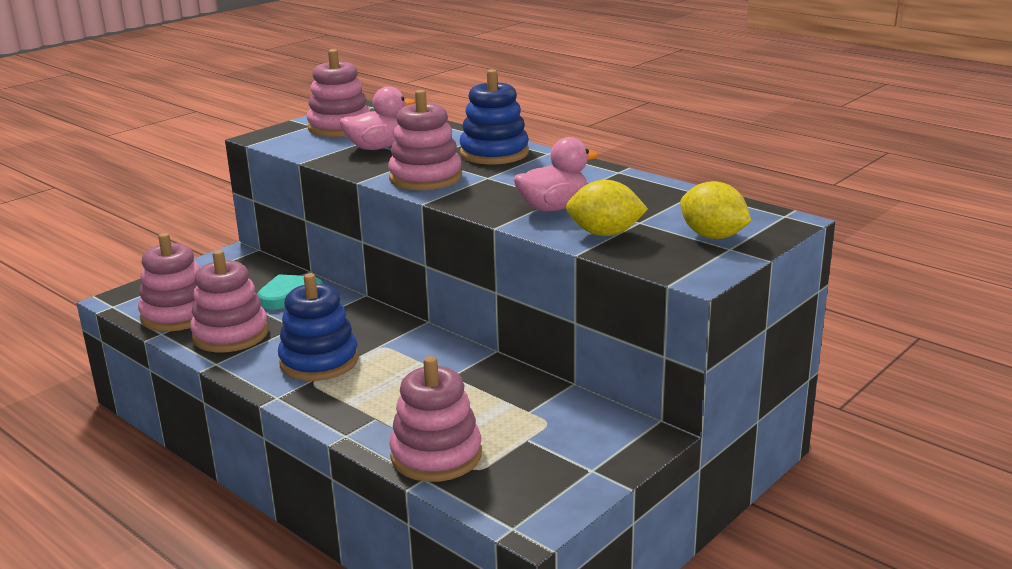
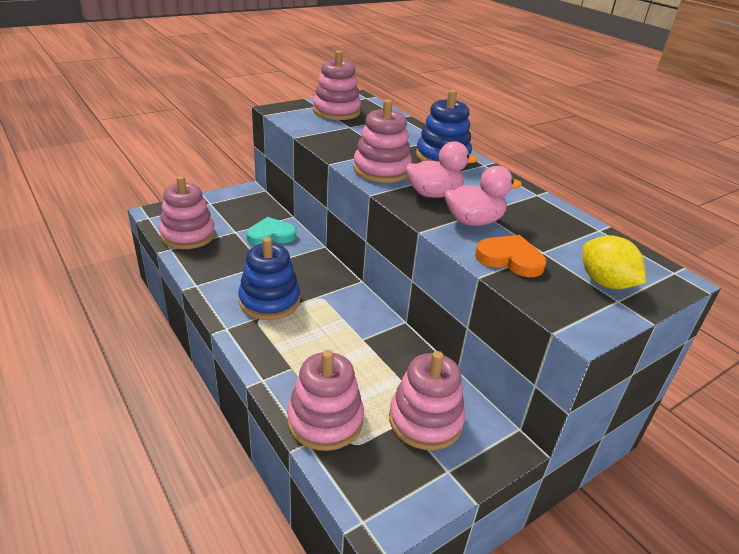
camera: 10 degrees right, 10 degrees up
pink stacking toy [190,250,268,352] -> pink stacking toy moved to [389,351,466,450]
pink duck [340,86,415,150] -> pink duck moved to [405,141,478,198]
yellow lemon [566,180,648,236] -> orange heart [475,235,546,277]

